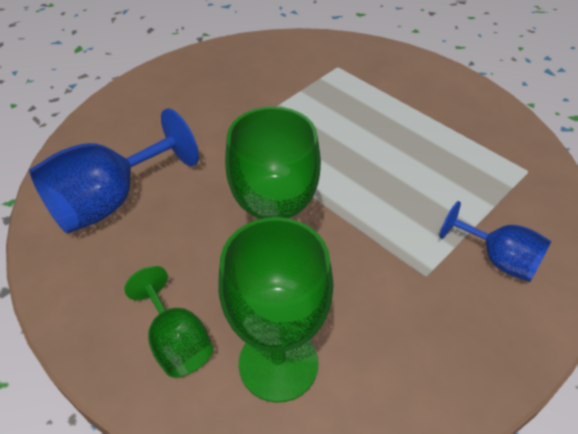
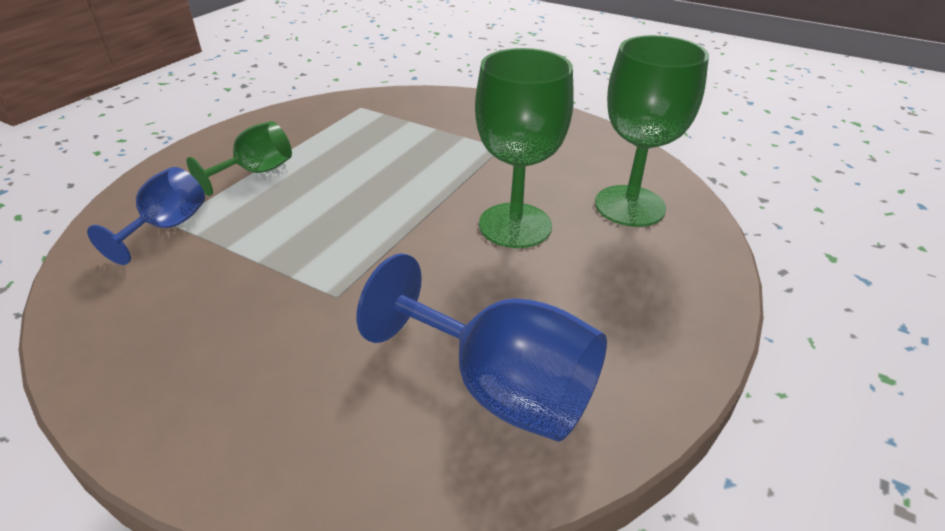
camera: 105 degrees left, 10 degrees down
green goblet [124,266,213,378] -> green goblet moved to [187,121,292,196]
blue goblet [440,201,551,282] -> blue goblet moved to [87,167,205,265]

